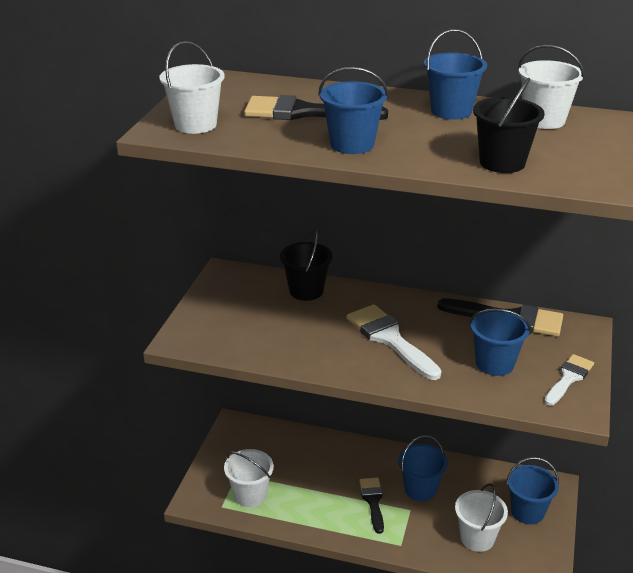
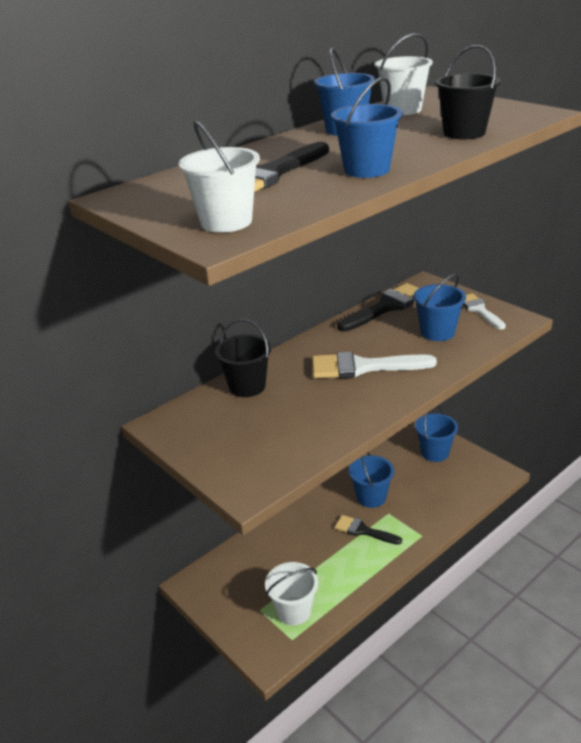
camera: 55 degrees left, 0 degrees up
white bucket [455,483,508,552] -> none

